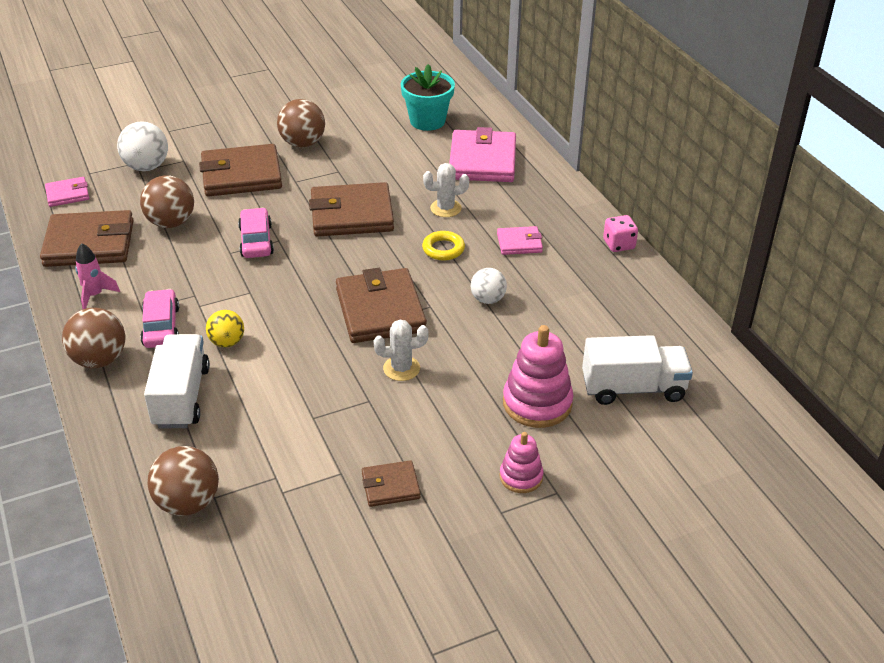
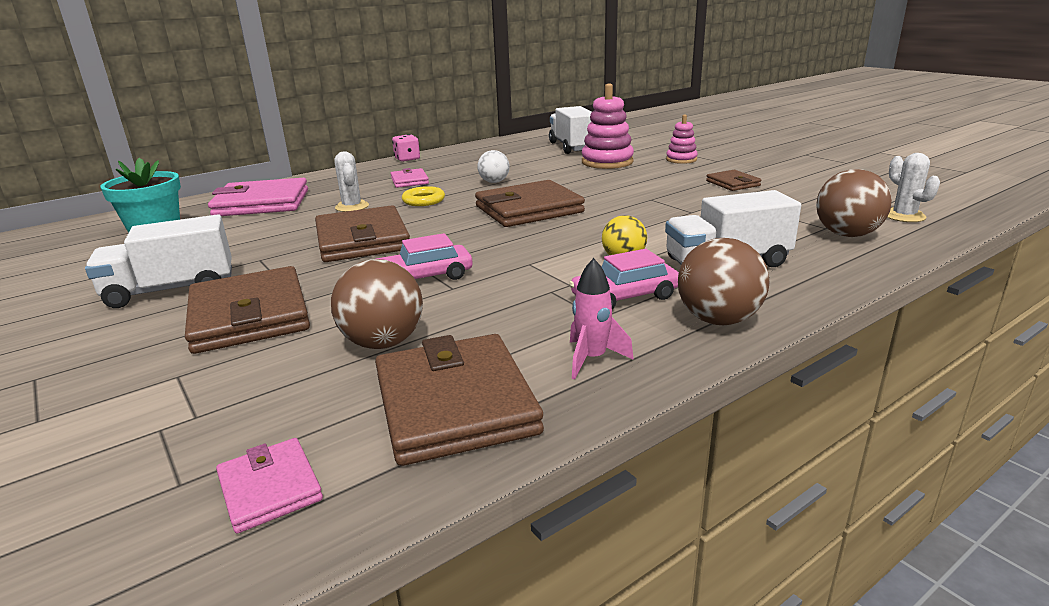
camera: 100 degrees left, 15 degrees down
white ball [117,121,168,171] -> none
brown ball [277,99,325,147] -> white truck [85,214,232,308]
white cactus [373,320,429,381] -> white cactus moved to [887,153,940,222]

